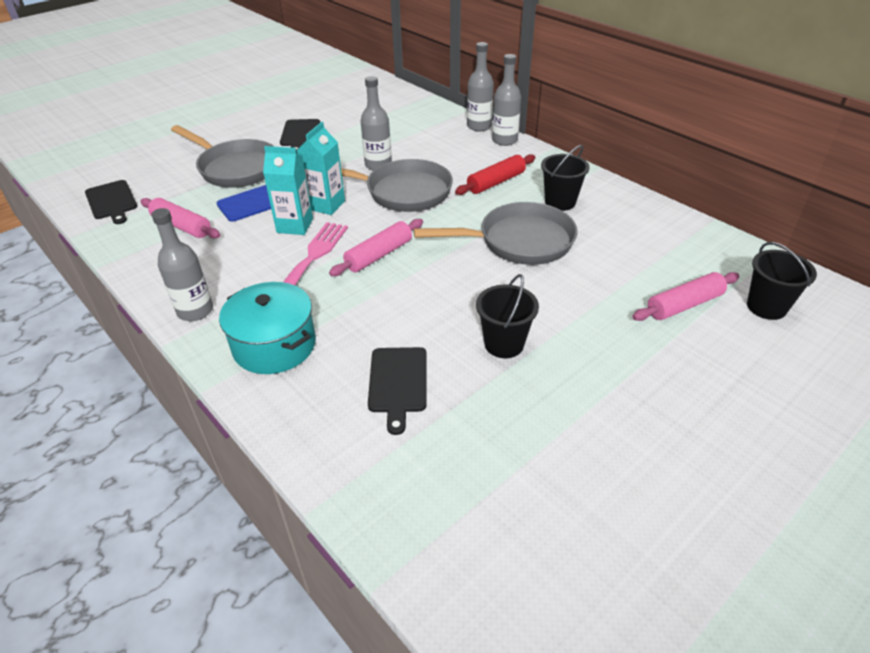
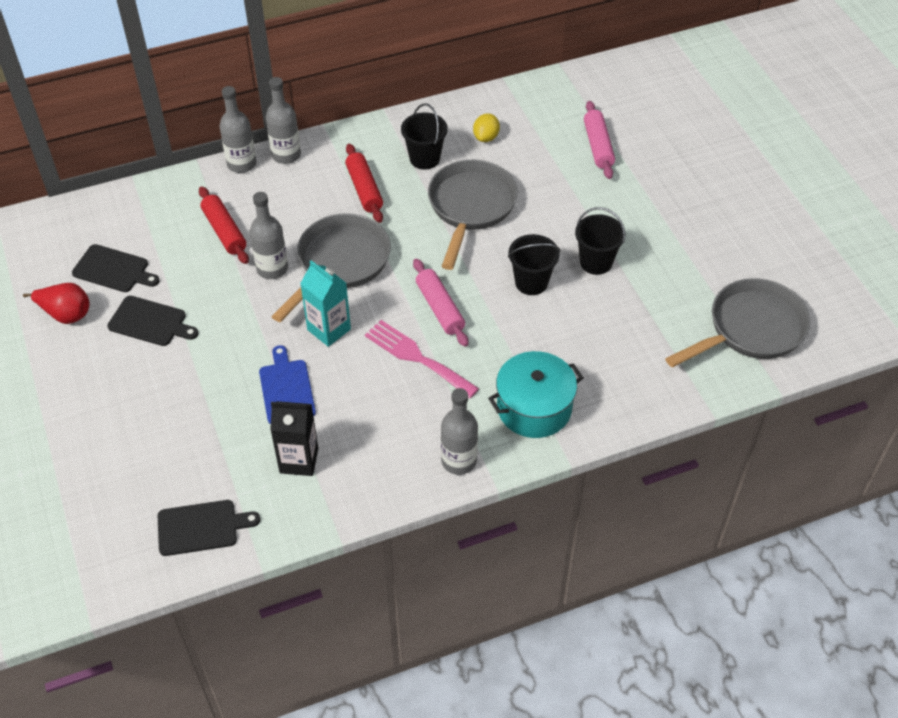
camera: 70 degrees left, 10 degrees up
pink rolling pin [141,198,220,238] -> black carton [270,401,318,476]
grey pan [171,125,275,188] -> grey pan moved to [665,278,810,367]
turquoise carton [263,146,313,235] -> none
black cutting board [368,347,427,435] -> black cutting board moved to [72,244,159,292]
black bucket [747,242,817,320] -> black bucket moved to [508,234,560,295]
none -> red pear [23,283,89,324]
none -> red rolling pin [199,186,249,264]
none -> yellow lemon [473,113,500,142]

